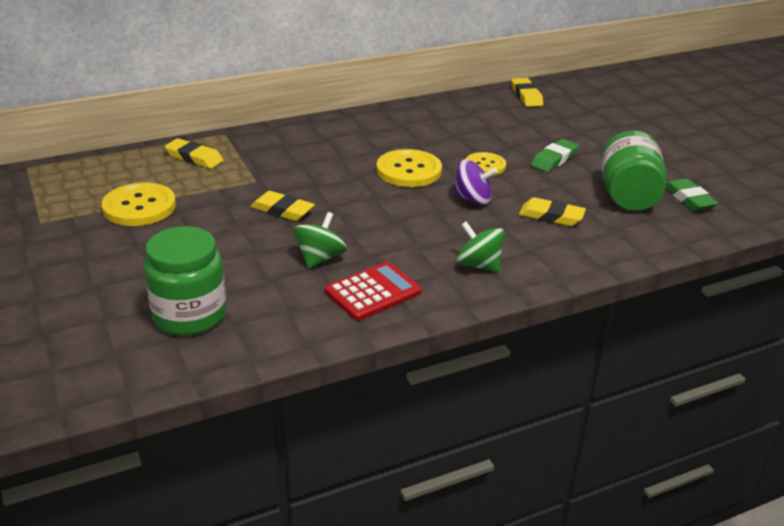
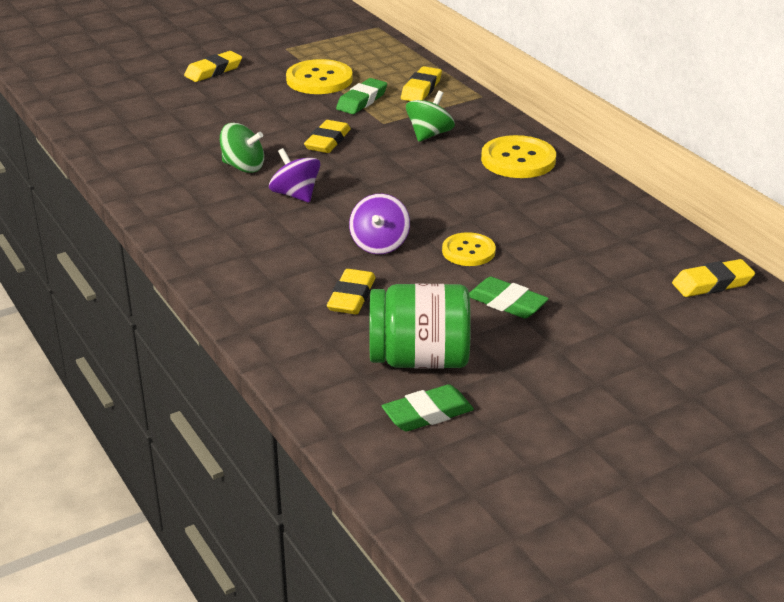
camera: 85 degrees right, 0 degrees up
green jar [144,226,227,336] -> none
red calculator [325,262,422,321] -> none
yellow button [377,149,442,187] -> yellow button moved to [481,135,556,178]
green spinning top [457,221,505,272] -> green spinning top moved to [406,91,455,142]
none -> yellow eraser [184,51,242,82]
none -> purple spinning top [269,148,320,203]
none -> green eraser [336,78,387,114]

